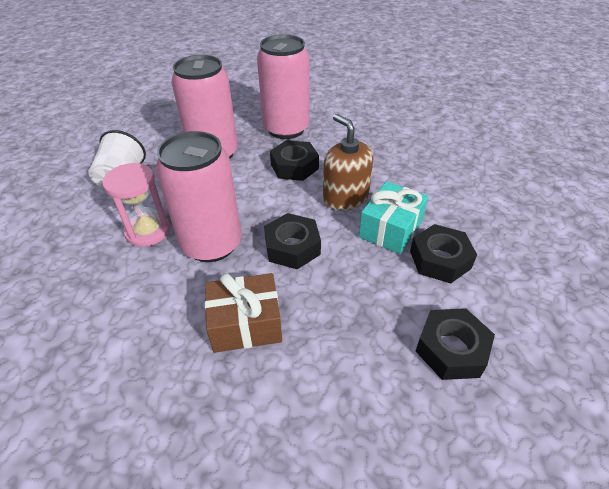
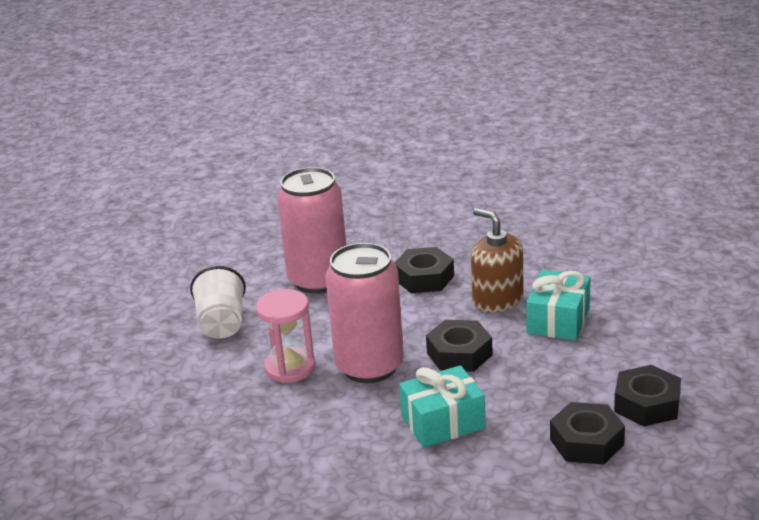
camera: 10 degrees left, 15 degrees down
brown gift [205,273,282,353] -> turquoise gift [399,365,486,448]
pink can [257,34,309,139] -> none
black nut [410,224,477,284] -> black nut moved to [550,402,625,464]

